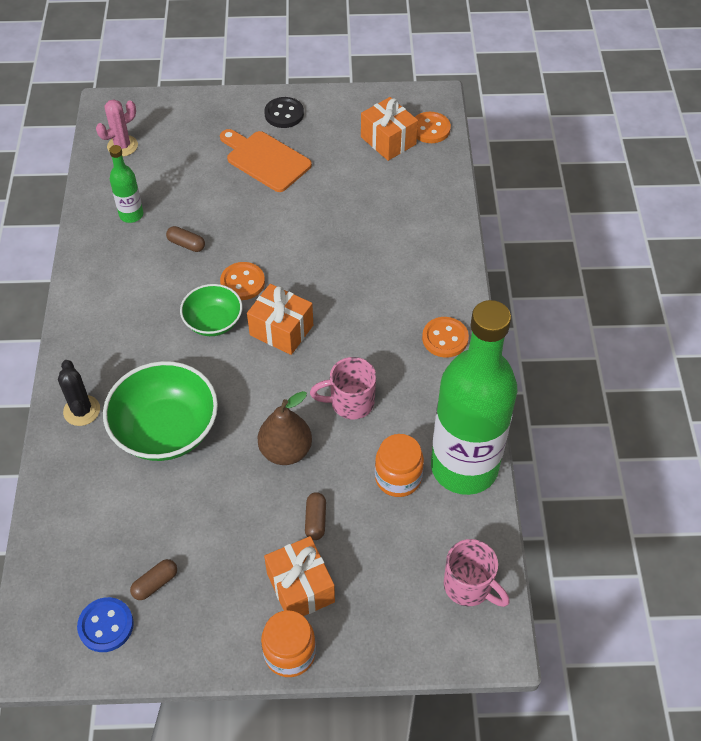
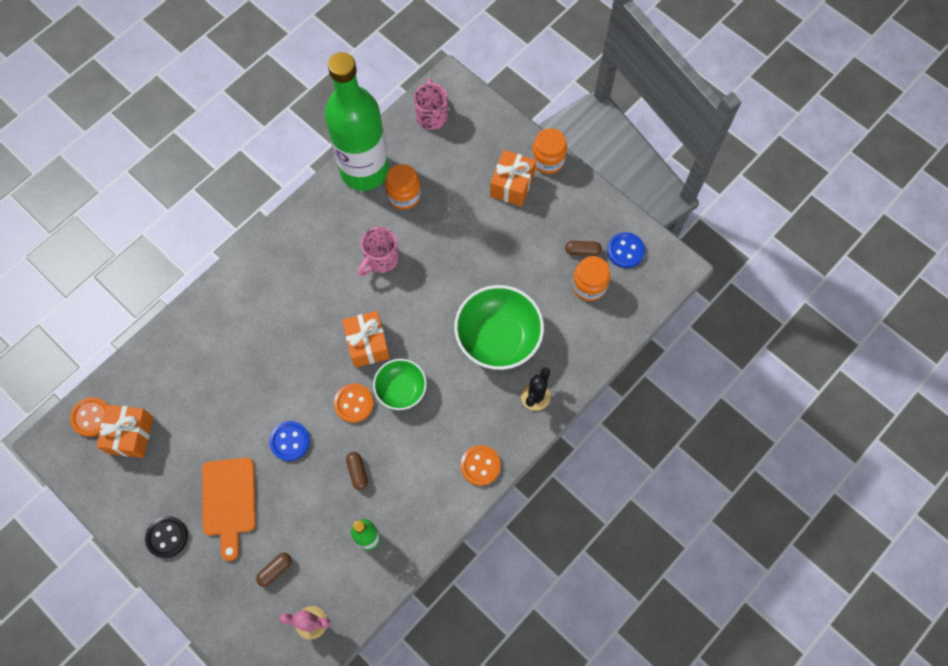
camera: 135 degrees left, 15 degrees up
brown pear [258,391,312,465] -> none
brown capsule [305,492,326,540] -> brown capsule moved to [256,553,292,587]
pink mug [310,357,376,419] -> pink mug turned 90 degrees clockwise [358,227,399,276]
orange button [422,317,469,358] -> orange button moved to [461,445,501,486]
none -> blue button [269,421,310,461]
none -> orange jar [572,256,610,301]

